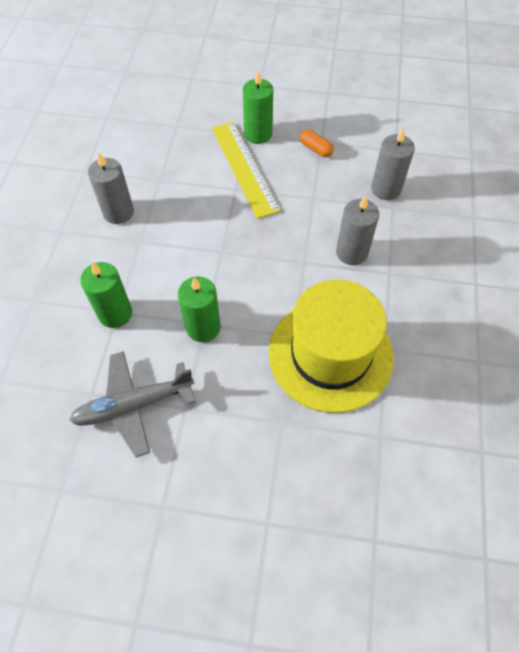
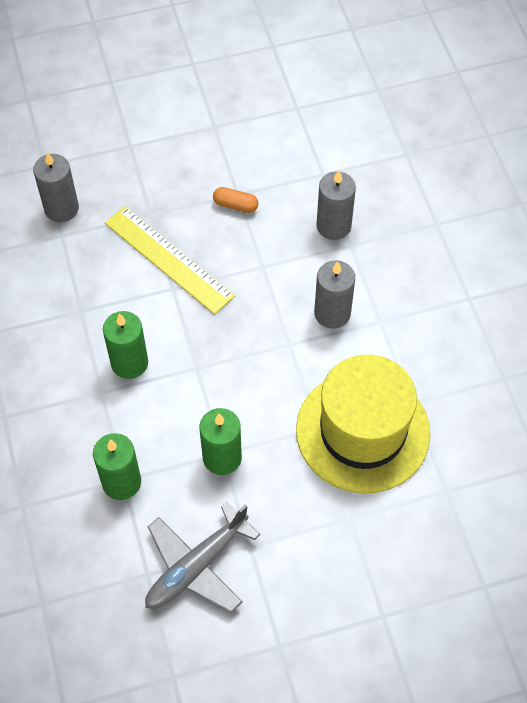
camera: 25 degrees left, 0 degrees up
grey candle [88,152,134,224] -> grey candle moved to [33,152,79,222]
green candle [243,71,273,144] -> green candle moved to [103,311,148,379]

